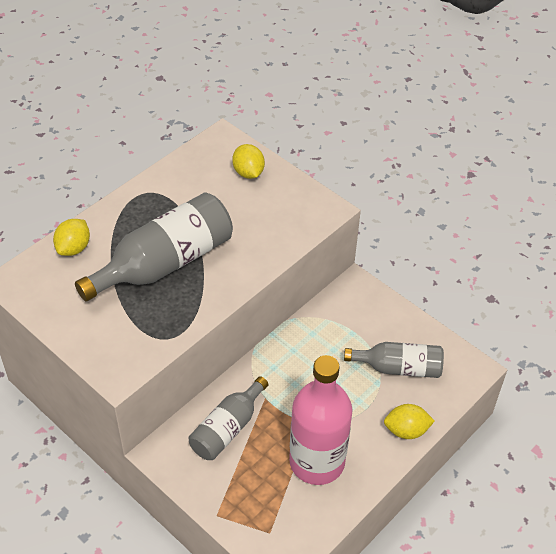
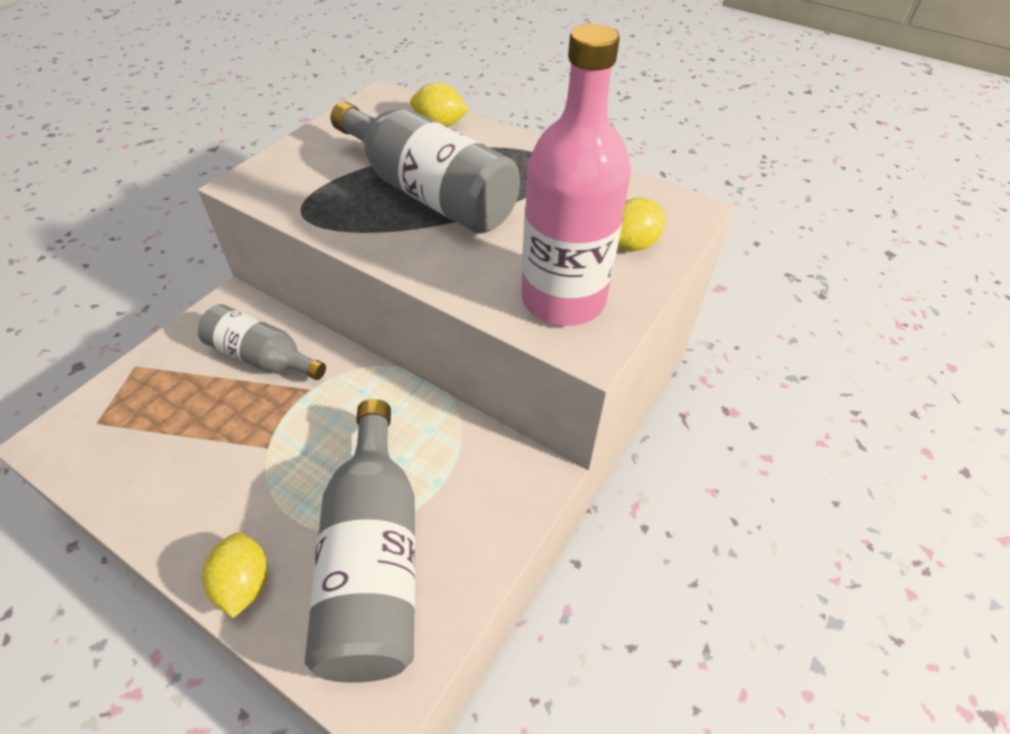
camera: 80 degrees right, 0 degrees up
pink bottle [289,355,353,485] -> pink bottle moved to [521,24,631,326]
grey bottle [344,342,444,378] -> grey bottle [305,399,415,683], size x1.64

